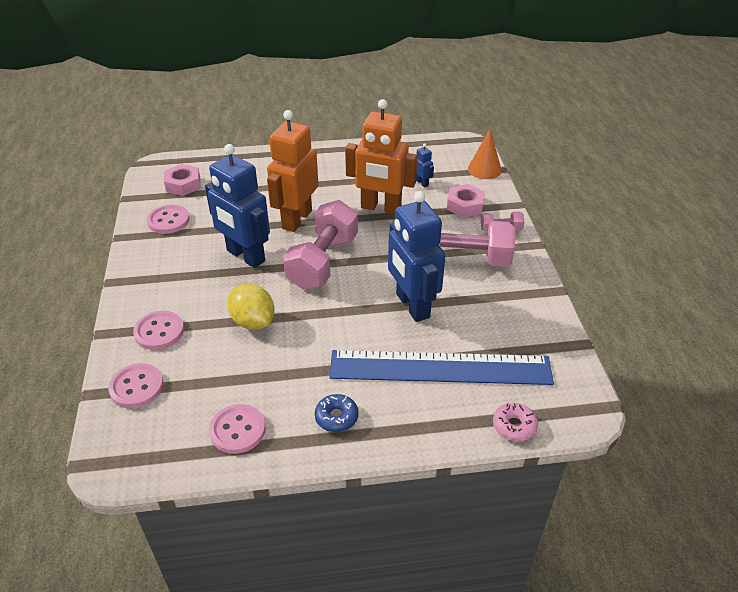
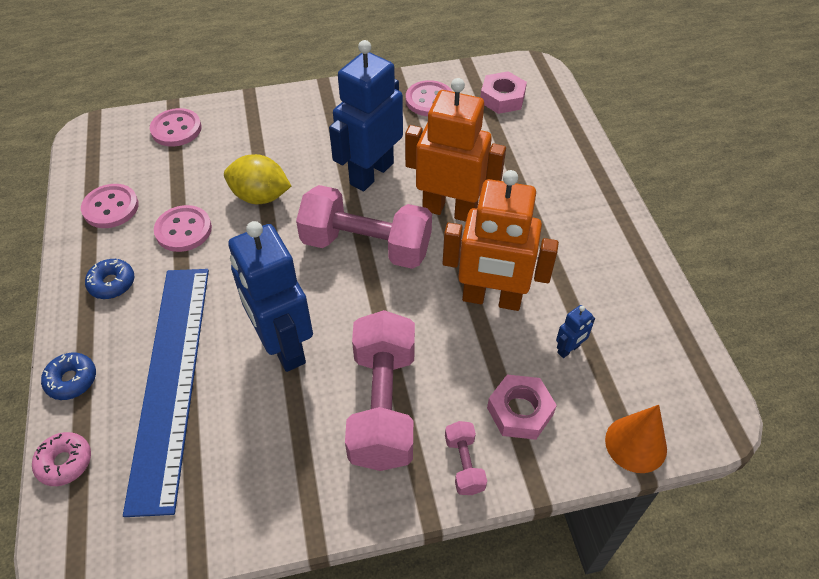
camera: 85 degrees right, 10 degrees up
pink button [133,311,184,350] -> pink button moved to [154,205,212,252]
yellow lemon [227,283,274,330] -> yellow lemon turned 60 degrees clockwise [224,154,291,204]
orange robot [345,99,418,214] -> orange robot turned 90 degrees counterclockwise [443,170,559,311]
blue robot [388,191,445,322] -> blue robot turned 90 degrees counterclockwise [228,221,313,372]
none -> blue donut [41,352,96,400]

